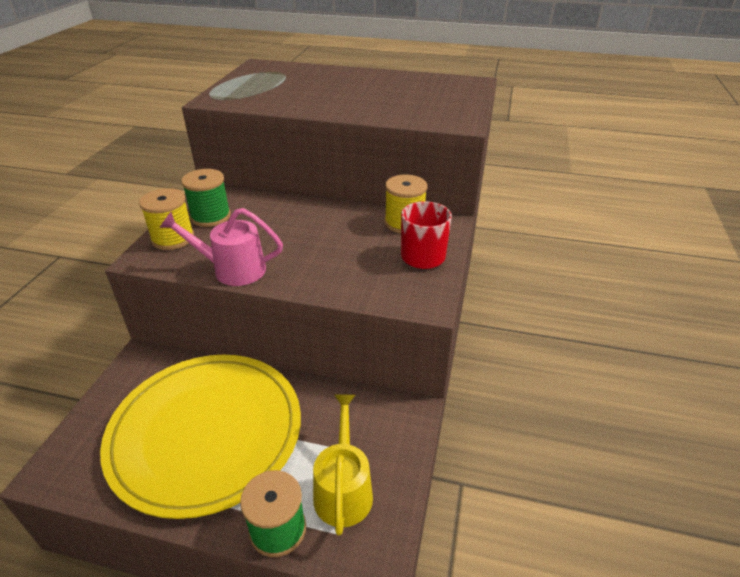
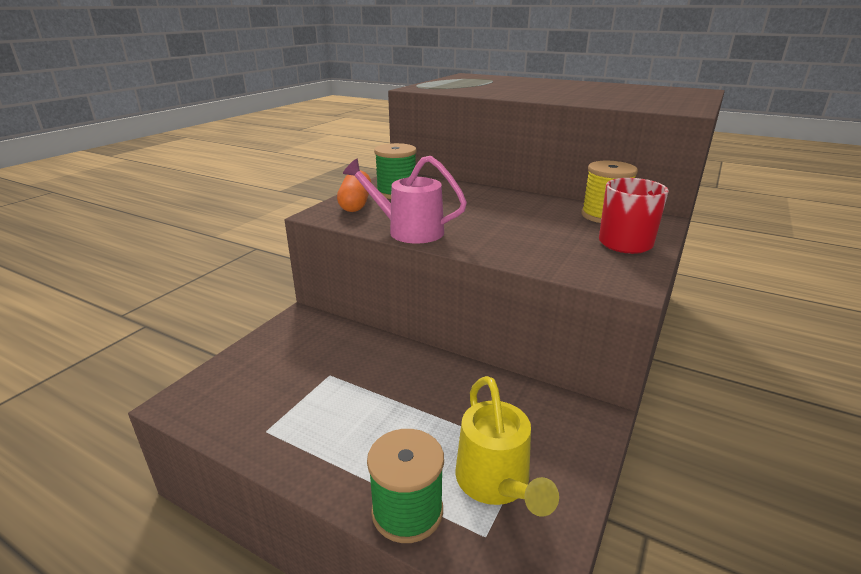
camera: 15 degrees right, 10 degrees down
yellow plate [100,355,301,519] -> none
yellow spool [139,188,194,250] -> orange capsule [337,170,371,212]
yellow watering can [313,395,373,536] -> yellow watering can turned 150 degrees clockwise [455,376,559,517]

